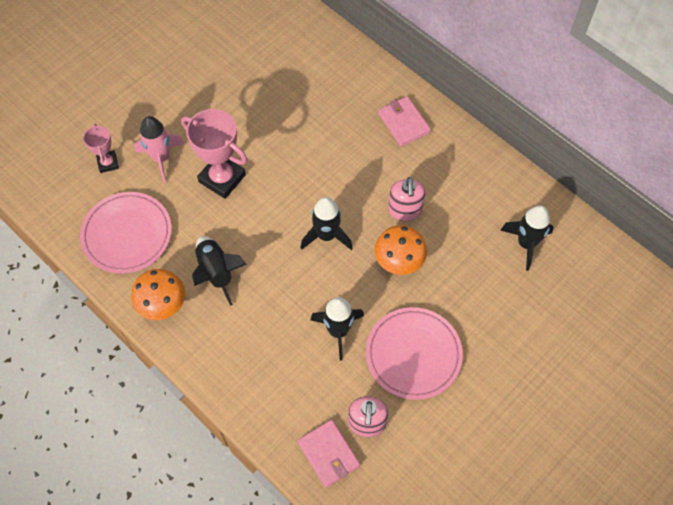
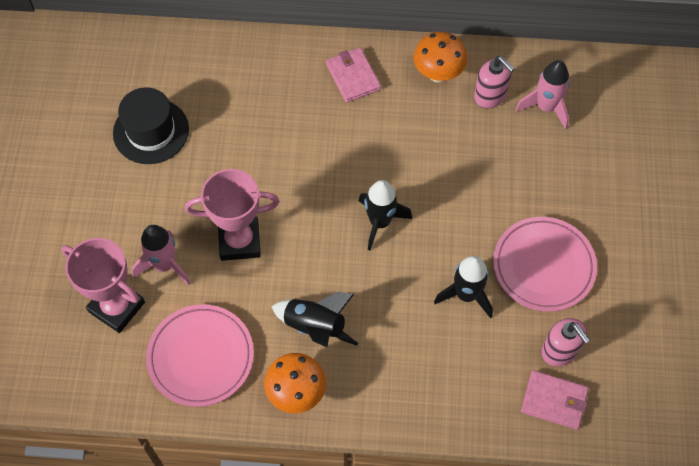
camera: 40 degrees left, 0 degrees up
pink trophy [83,124,119,173] -> pink trophy [61,238,145,333], size x1.81
orange mushroom [374,225,427,275] -> orange mushroom moved to [413,32,467,83]
pink wallet [378,96,431,146] -> pink wallet turned 45 degrees clockwise [326,48,381,103]
pink soap dispenser [388,177,425,221] -> pink soap dispenser moved to [474,56,515,108]
black rocket [500,205,554,271] -> pink rocket [515,60,570,129]
none -> black hat [113,87,189,164]

